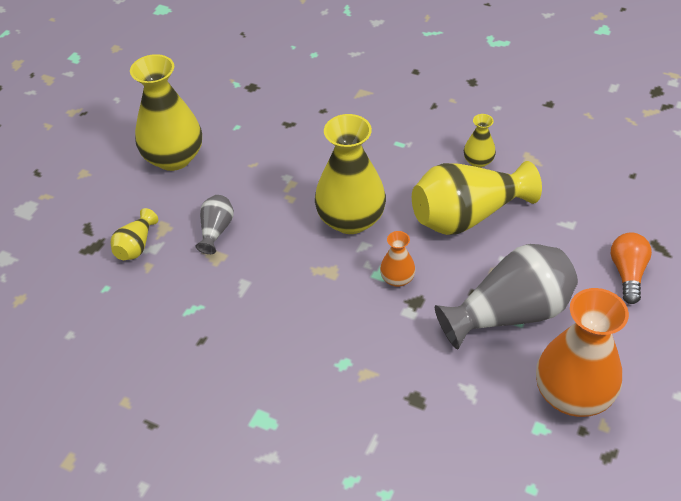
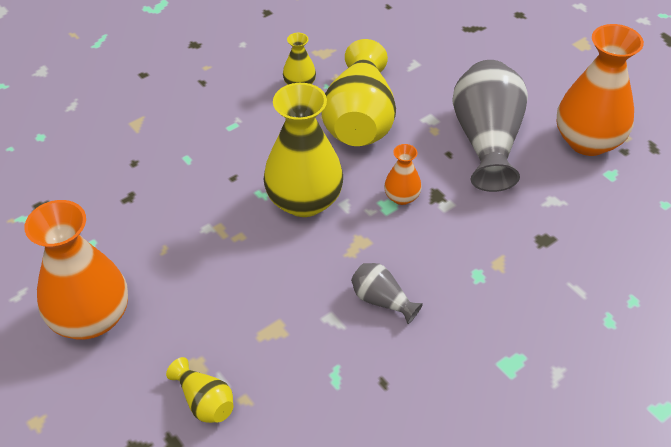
camera: 65 degrees left, 0 degrees up
yellow vase [130,54,202,171] -> orange vase [24,200,128,340]
grey vase [196,195,234,254] -> grey vase moved to [351,263,423,324]
orange light bulb [611,233,652,304] -> none

